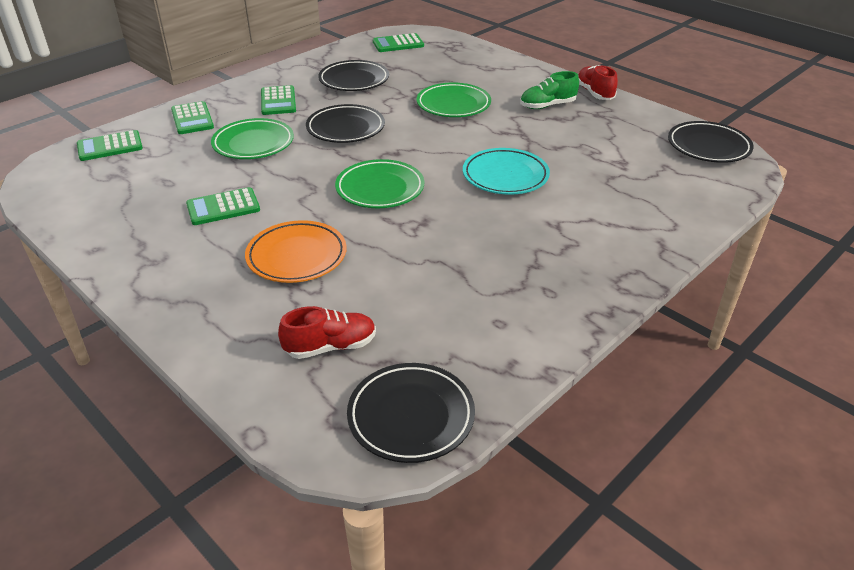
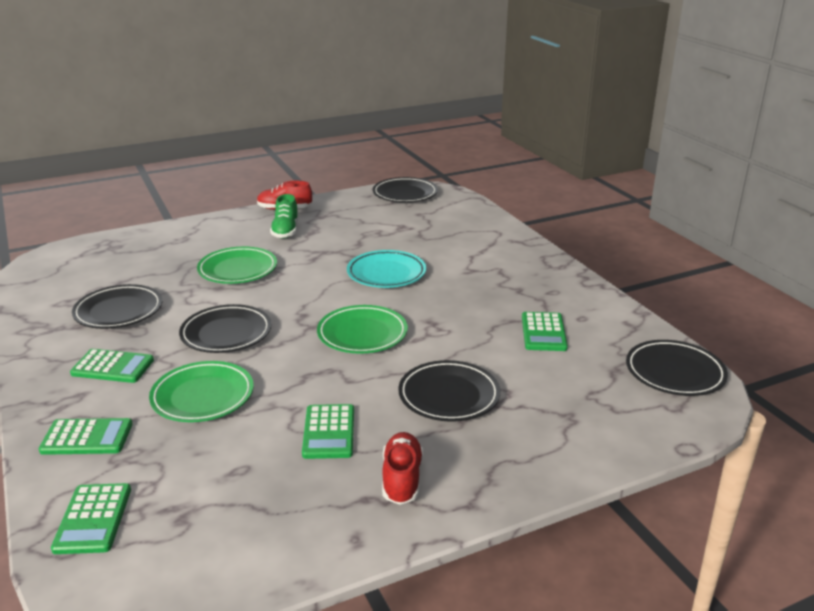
camera: 70 degrees left, 10 degrees down
orange plate [245,220,347,283] -> black plate [398,360,500,422]
red shoe [278,306,376,359] -> red shoe moved to [382,432,423,505]
green calculator [373,33,424,52] -> green calculator moved to [522,312,568,351]

